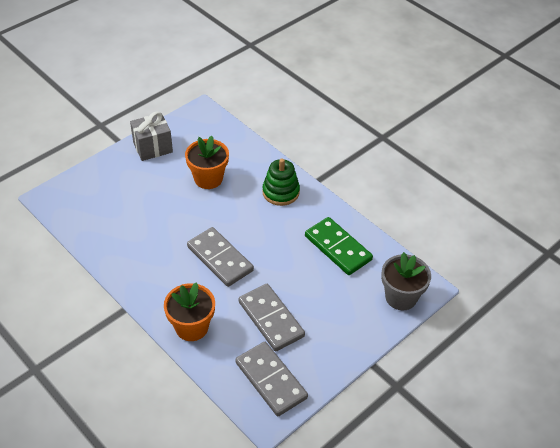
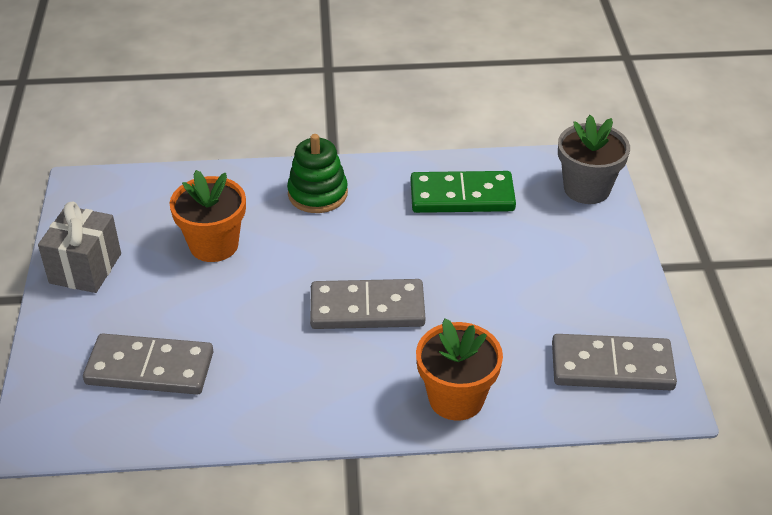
camera: 50 degrees left, 5 degrees down
grey domino [238,284,305,352] -> grey domino moved to [83,333,213,395]

